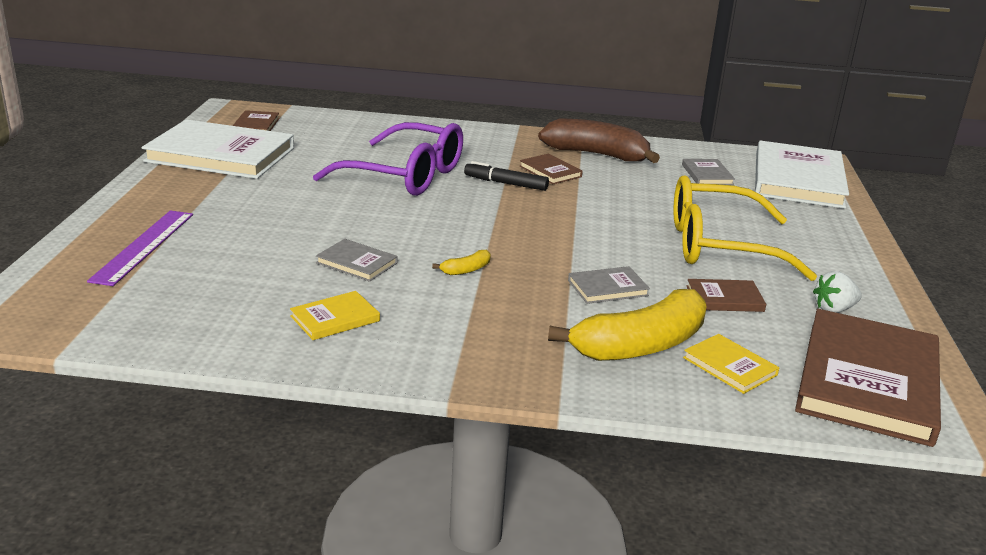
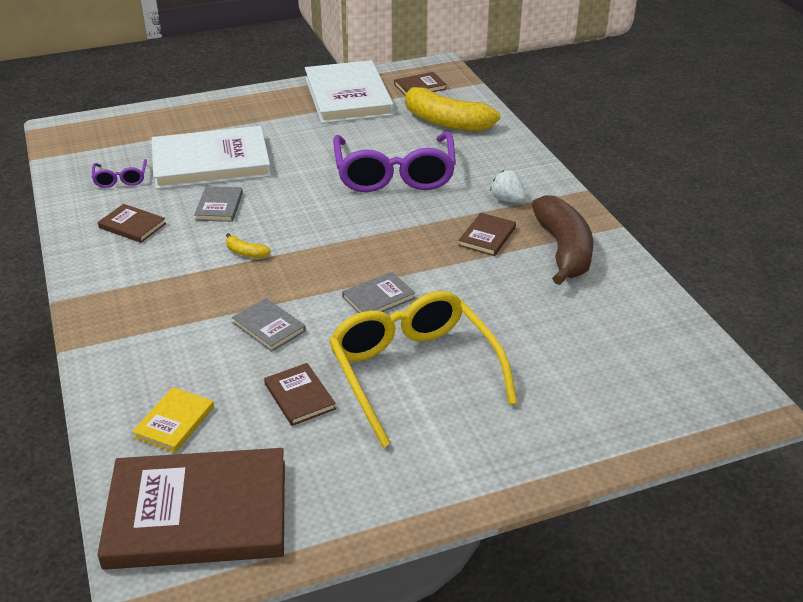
camera: 65 degrees right, 10 degrees up
purple ruler [87,210,193,286] -> none
yellow book [290,291,380,340] -> brown book [98,204,166,243]
black marker [464,161,549,191] -> none
yellow banana [548,289,707,361] -> yellow banana moved to [403,84,500,132]
grey book [682,159,735,185] -> grey book moved to [342,272,415,313]
white book [755,141,849,209] -> white book moved to [152,126,271,189]
white strawberry [813,271,862,313] -> white strawberry moved to [490,170,526,203]
none -> purple glasses [92,159,147,188]

